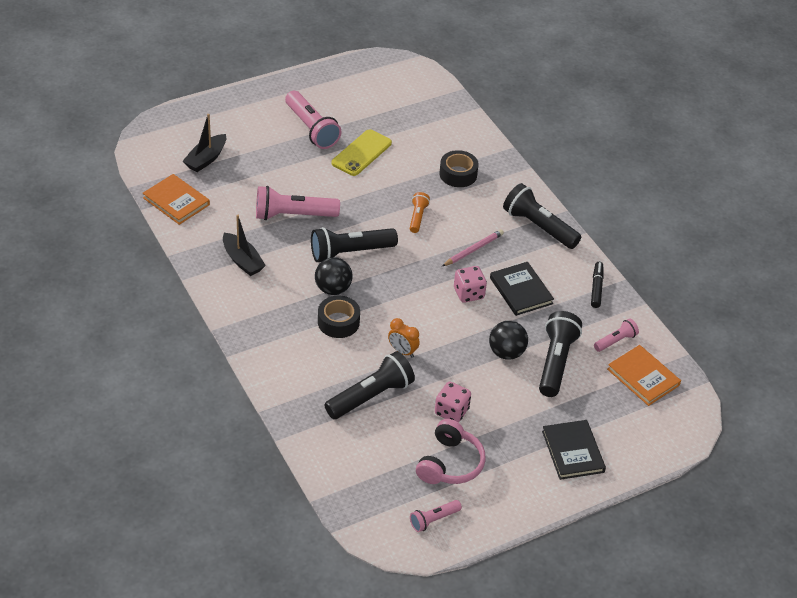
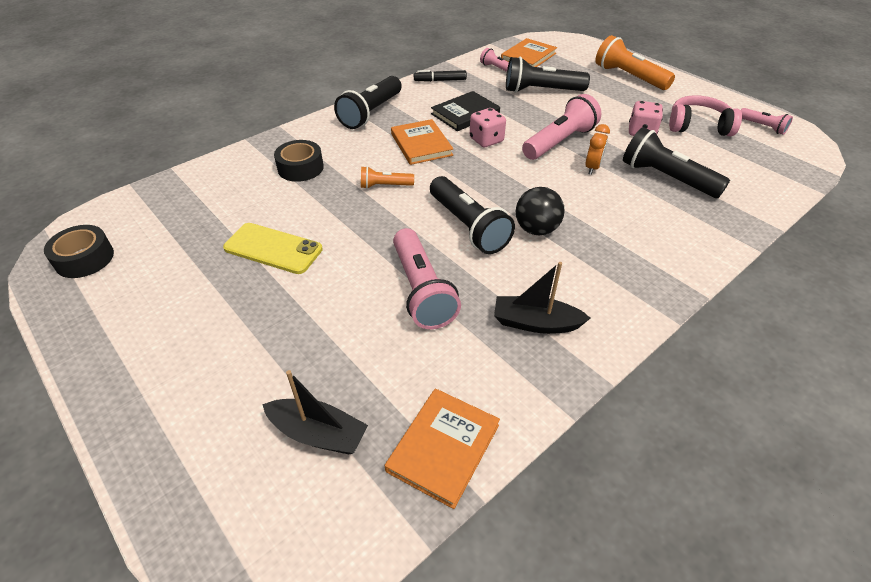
camera: 100 degrees left, 0 degrees up
black boat [223,215,266,276] -> black boat turned 120 degrees counterclockwise [494,262,590,334]
pink flashlight [285,91,342,149] -> pink flashlight moved to [522,94,601,160]
black tape [318,296,360,338] -> black tape moved to [44,225,114,278]
pink pencil [442,229,504,266] -> orange book [391,119,453,165]
black ball [489,321,528,360] -> none
black book [542,420,606,480] -> orange flashlight [595,35,675,90]

